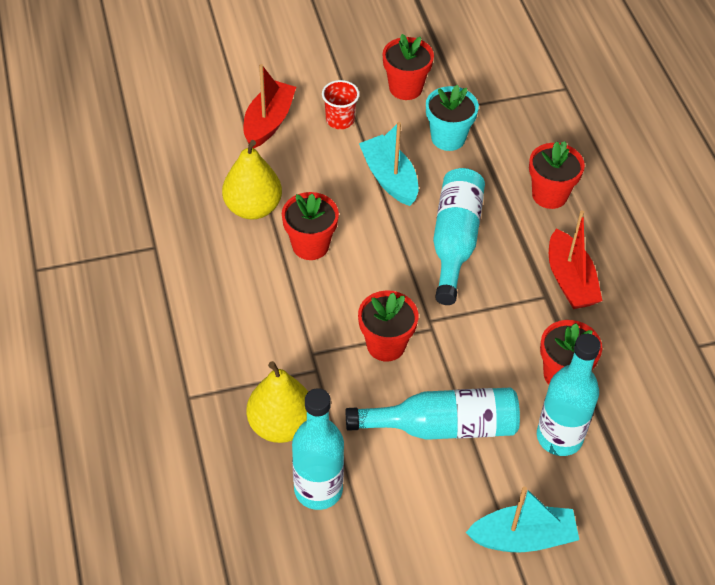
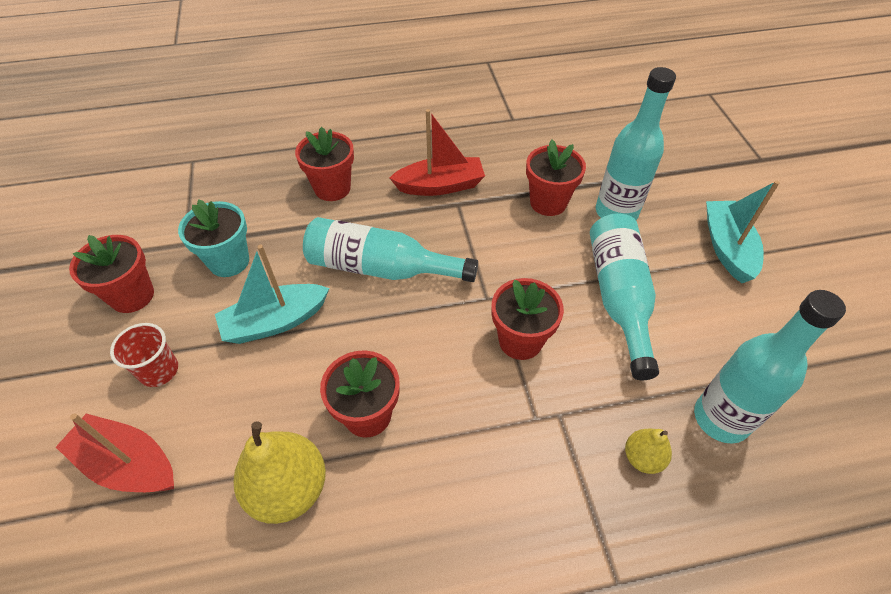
camera: 85 degrees left, 0 degrees up
yellow pear [246,361,308,443] -> yellow pear [625,429,672,474], size x0.53

